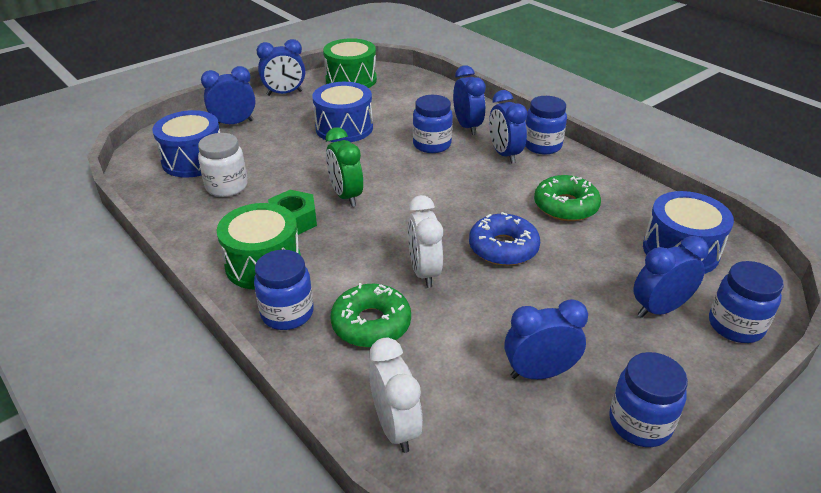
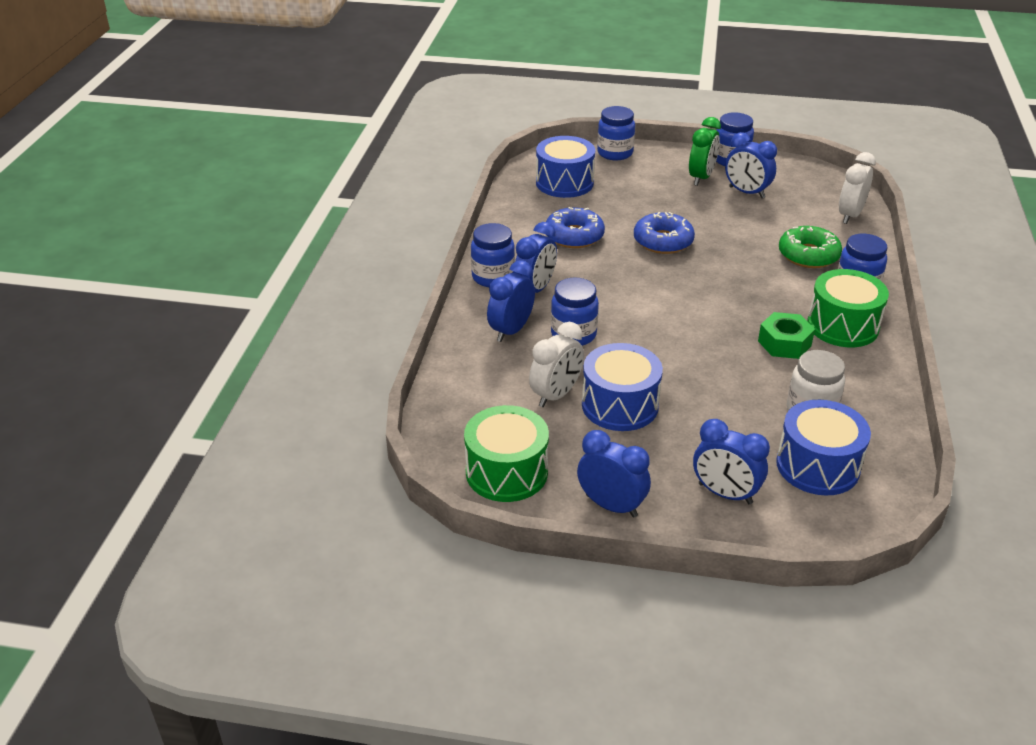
camera: 130 degrees left, 0 degrees up
green clock [325,127,363,207] -> green clock moved to [689,117,721,186]
white clock [408,195,443,288] -> white clock moved to [529,322,584,407]
green donut [534,175,601,221] -> blue donut [546,207,605,248]
blue clock [633,236,709,318] -> none

